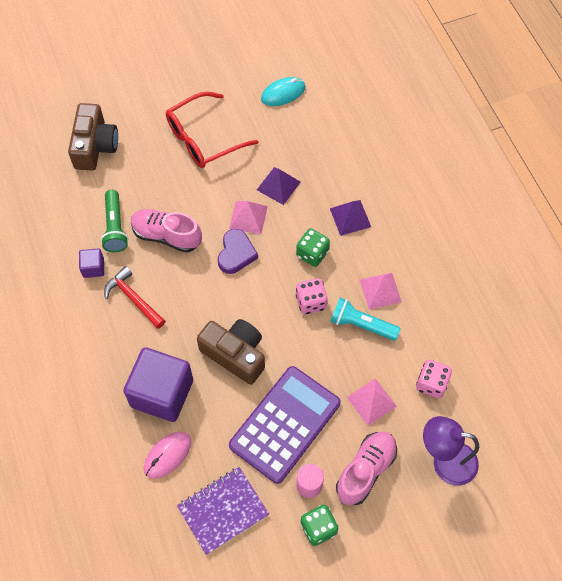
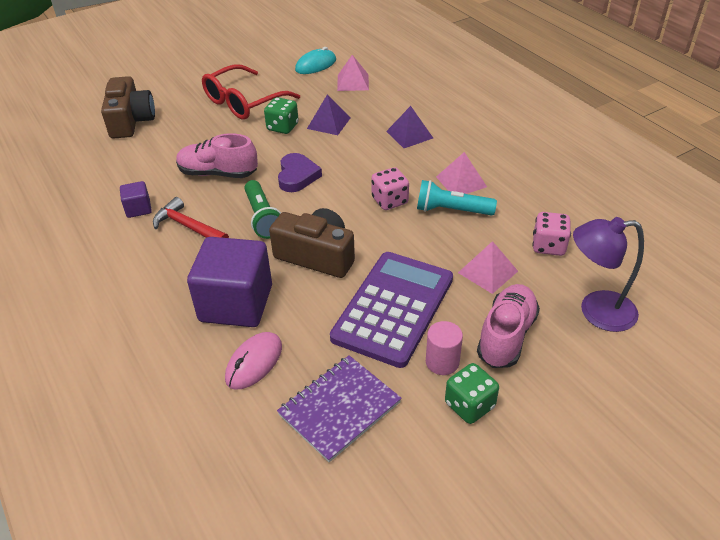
camera: 10 degrees left, 20 degrees down
green flashlight [101,190,128,252] -> green flashlight moved to [244,180,281,239]
pink pyramid [229,201,268,234] -> pink pyramid moved to [337,55,369,91]
green dice [296,228,330,267] -> green dice moved to [264,97,299,134]

